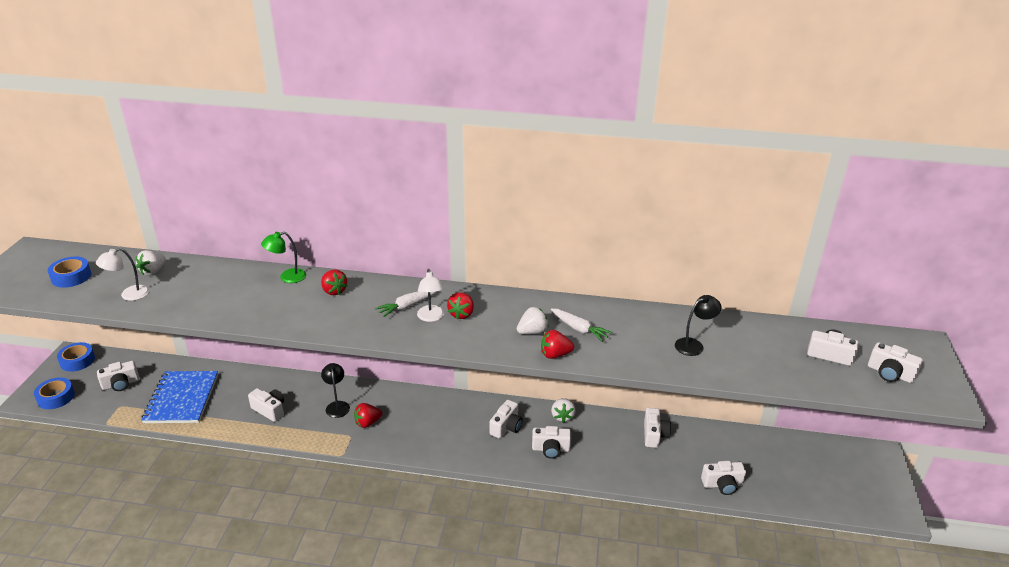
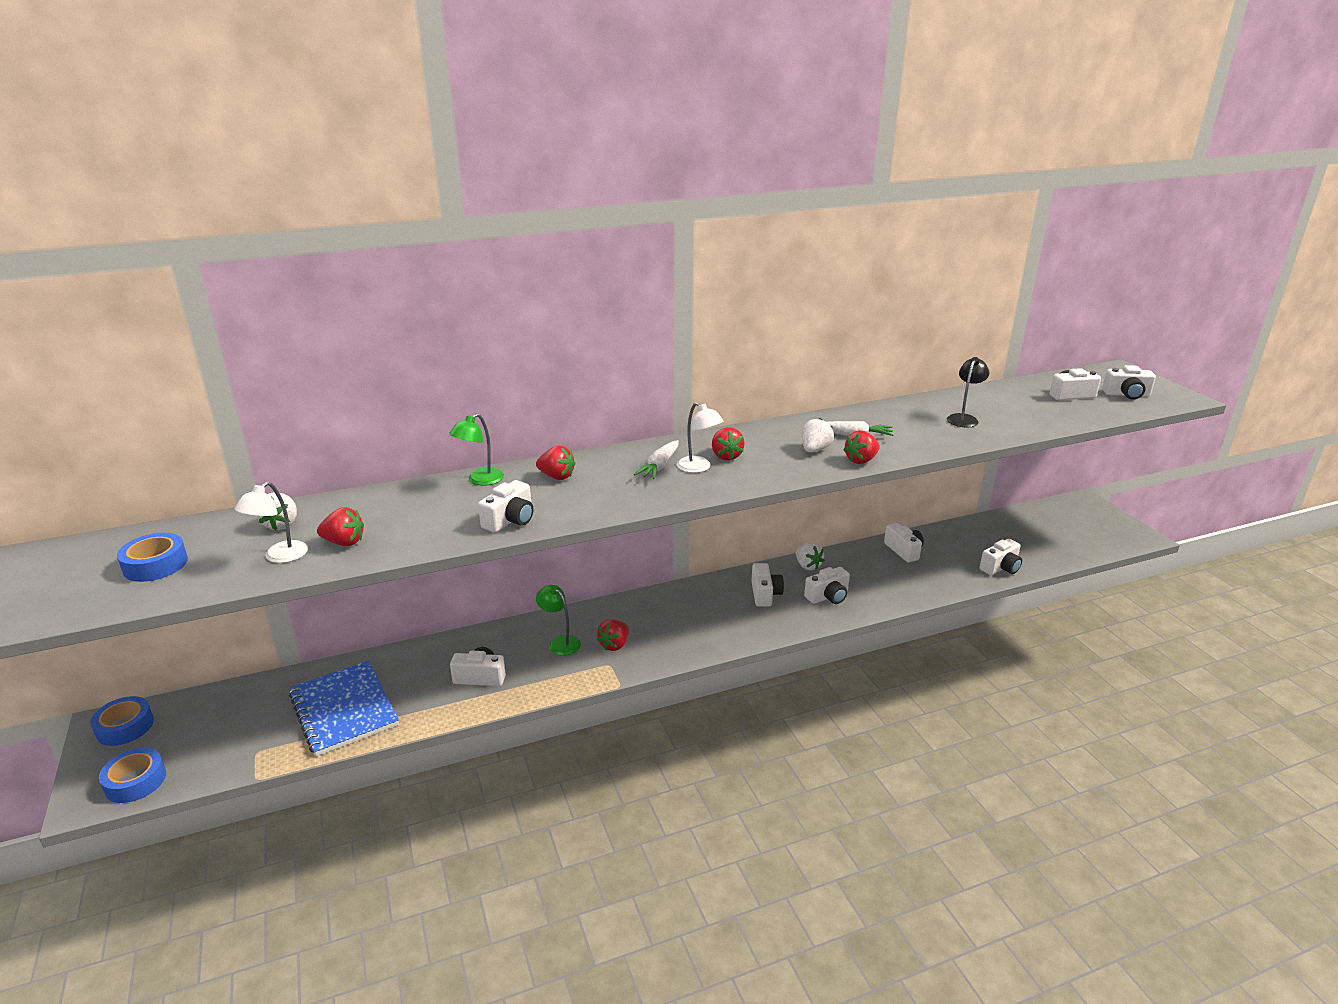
camera: 30 degrees left, 5 degrees down
white camera [97,361,139,391] -> white camera moved to [478,480,534,533]
black lamp [321,363,350,418] -> green lamp [536,585,581,656]
none -> red strawberry [317,507,364,546]

